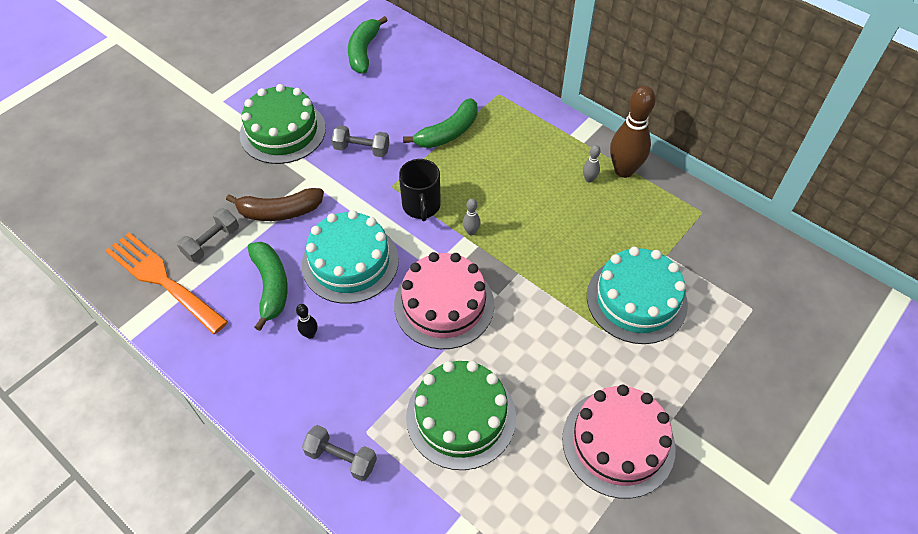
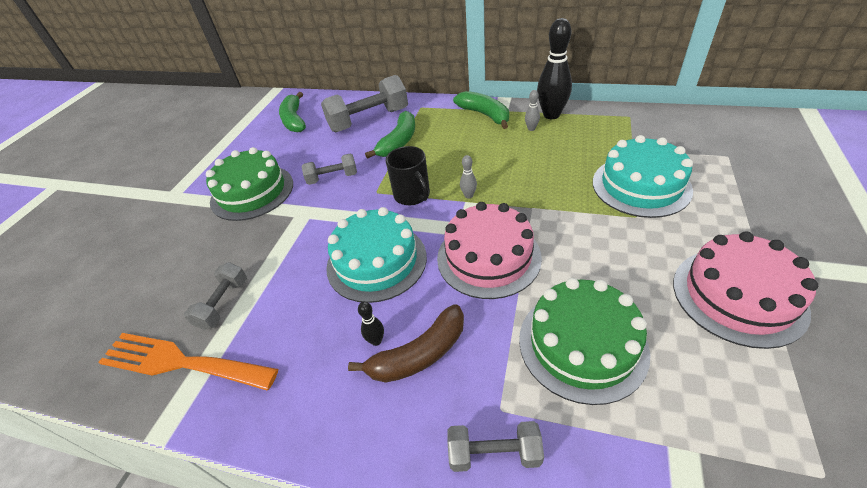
camera: 20 degrees left, 10 degrees down
brown banana [226,188,324,221] -> brown banana moved to [348,304,464,383]
green banana [248,242,288,331] -> green banana moved to [453,91,509,129]
brown bowling pin [610,86,656,178] -> black bowling pin [537,18,572,119]
none -> grey dumbbell [321,75,408,132]

